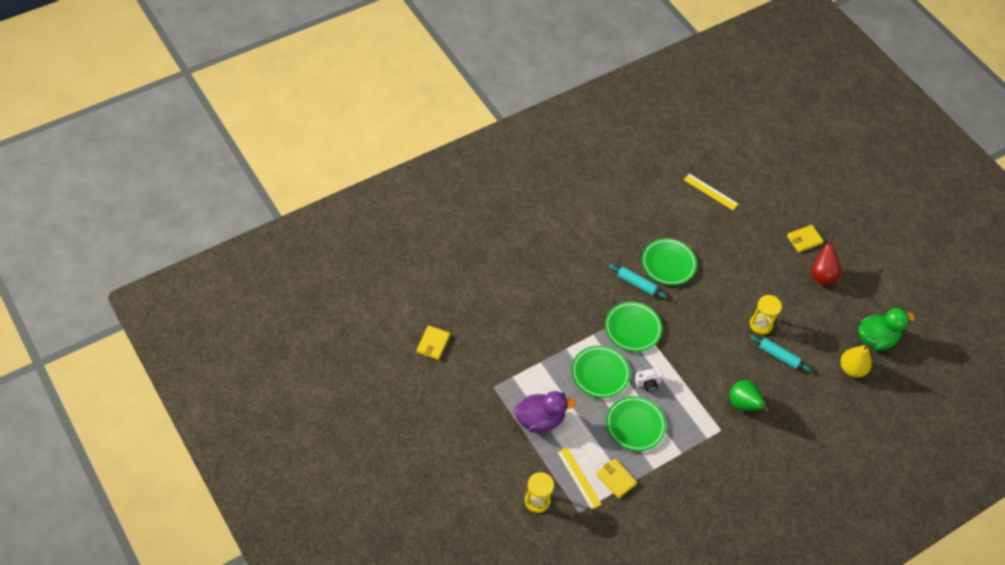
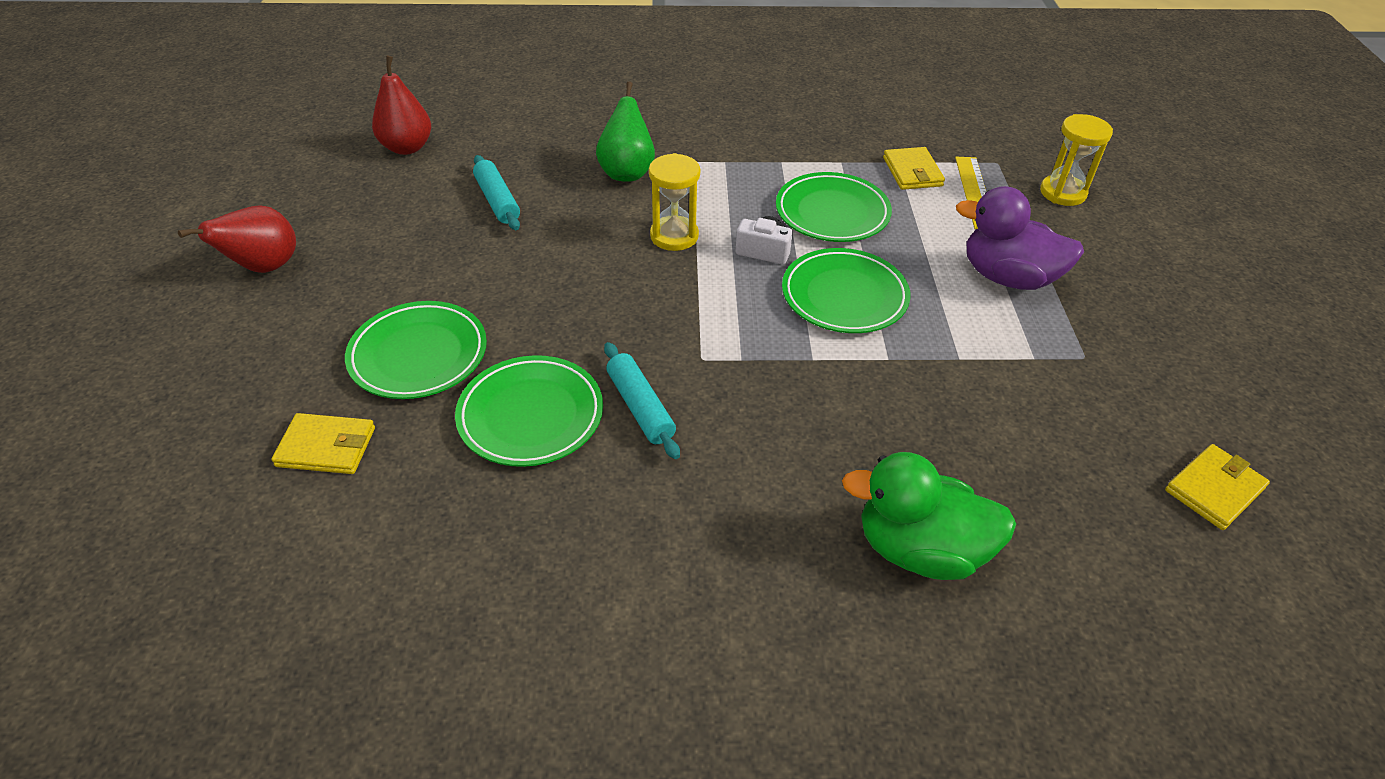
camera: 145 degrees left, 10 degrees down
green plate [605,302,662,352] -> green plate moved to [345,301,487,399]
yellow ruler [684,174,738,210] -> none
yellow hourglass [750,295,782,335] -> yellow hourglass moved to [649,153,700,251]
yellow wallet [787,225,824,252] -> yellow wallet moved to [271,413,375,474]
yellow pear [840,345,872,378] -> red pear [372,56,431,155]
green duck [858,308,915,351] -> green duck moved to [842,452,1016,580]

